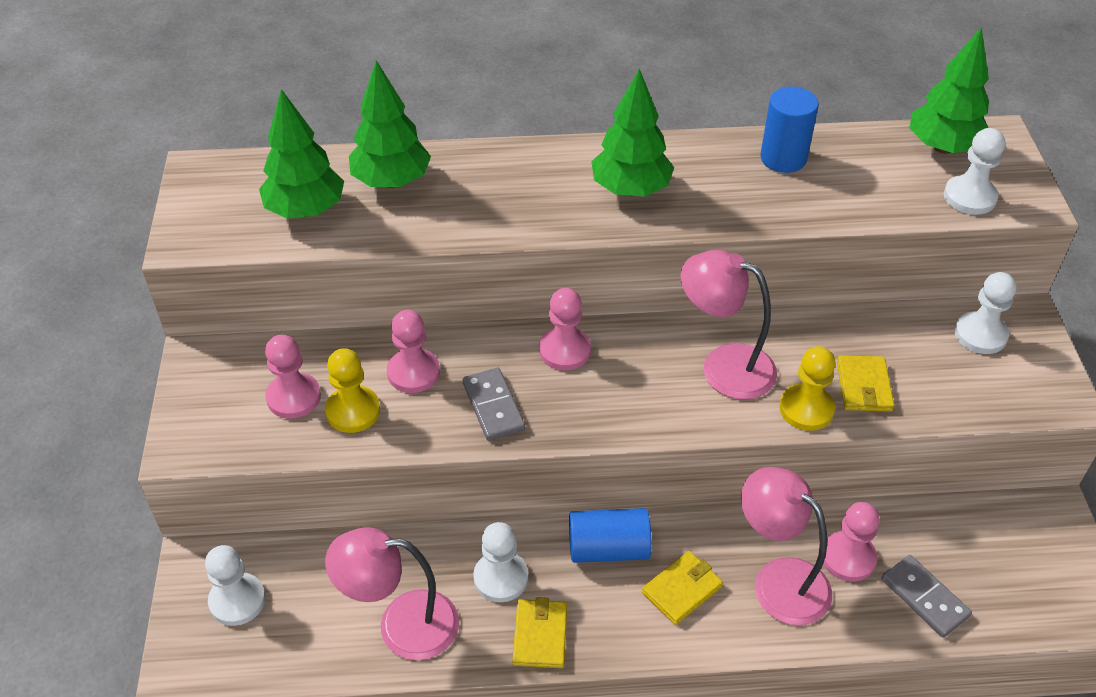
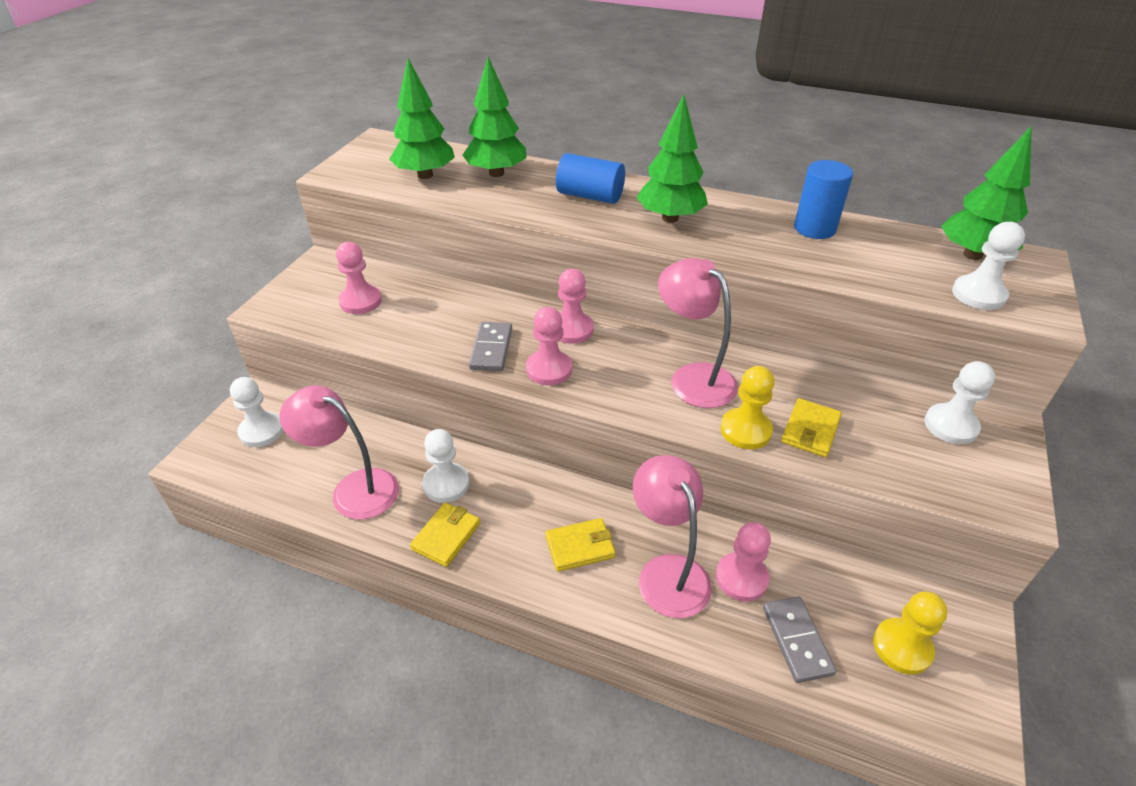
camera: 25 degrees right, 5 degrees down
yellow pawn [325,348,380,433] -> yellow pawn moved to [873,591,948,675]
pink pawn [387,310,440,393] -> pink pawn moved to [526,307,572,385]
blue cylinder [569,508,651,563] -> blue cylinder moved to [556,153,625,204]

